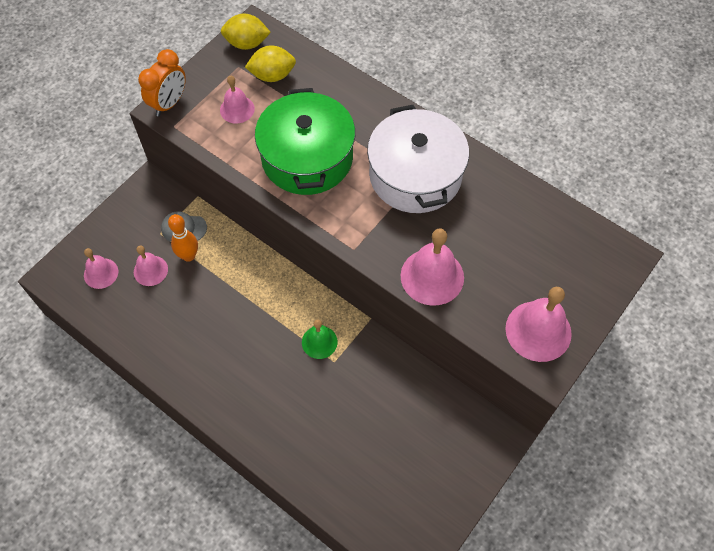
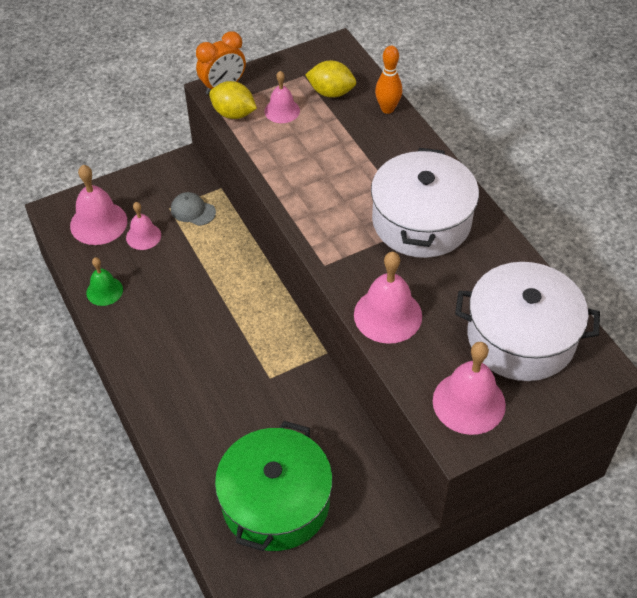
camera: 25 degrees right, 10 degrees down
pink bell [84,248,118,289] -> pink bell [70,165,127,245], size x1.64
orange bowling pin [168,214,198,262] -> orange bowling pin moved to [375,46,402,114]
yellow lemon [221,13,271,50] -> yellow lemon moved to [209,81,257,119]
green pot [255,88,355,195] -> green pot moved to [215,421,333,551]
green bell [302,320,338,359] -> green bell moved to [86,257,123,306]
none -> white pot [455,262,600,381]

